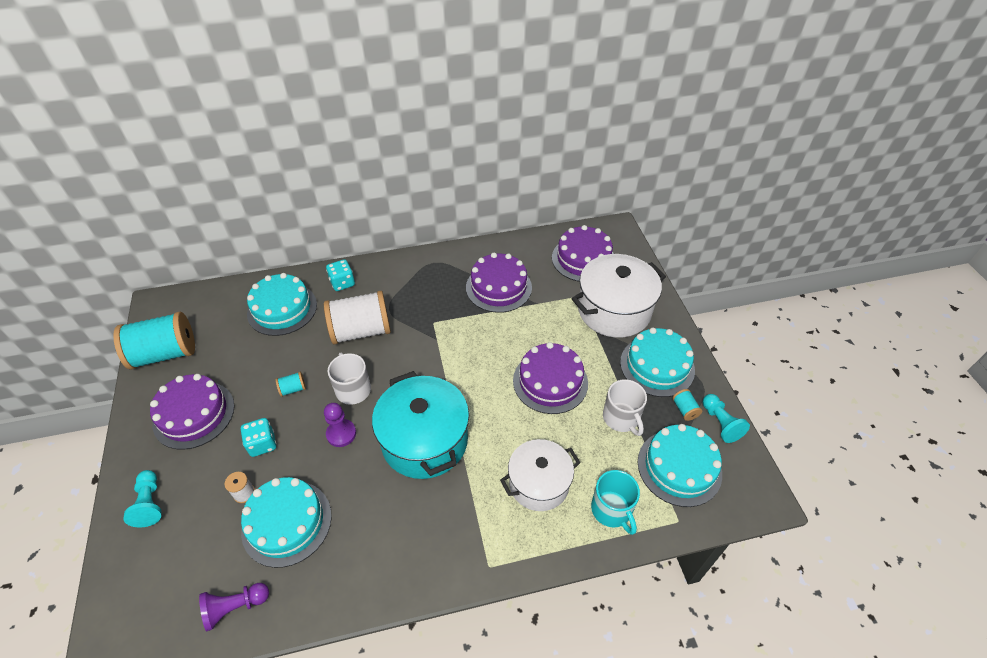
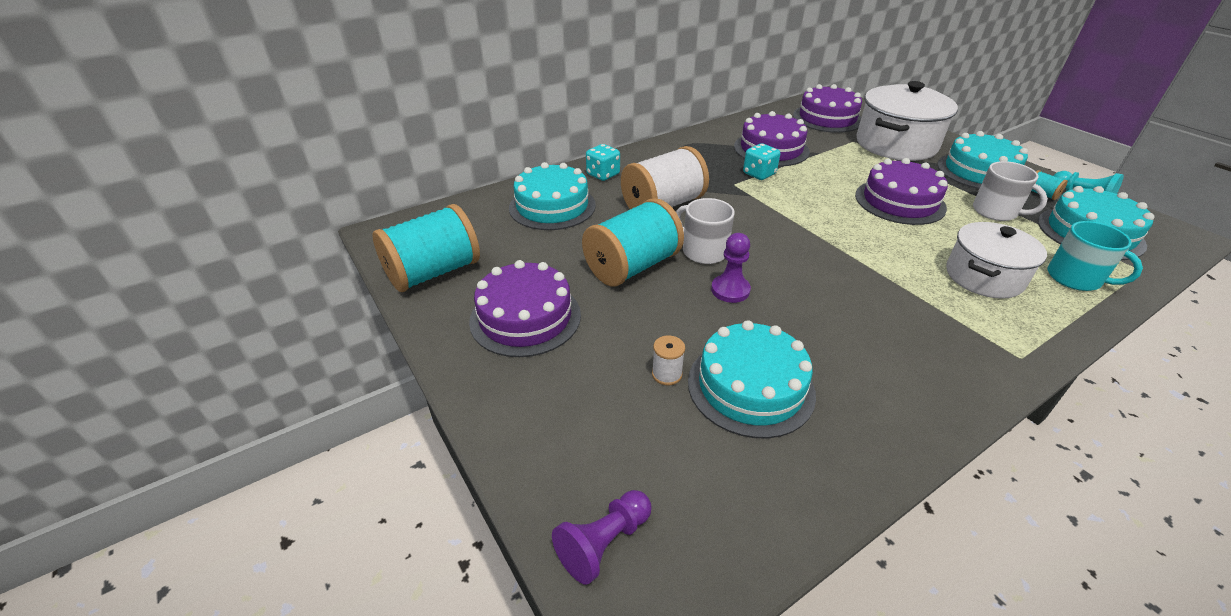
camera: 20 degrees left, 10 degrees down
turquoise pawn [123,470,162,528] -> none
purple pawn [199,583,269,631] -> purple pawn moved to [552,490,652,585]
turquoise dice [241,418,276,457] -> turquoise dice moved to [743,143,780,180]
turquoise spool [276,372,306,397] -> turquoise spool [582,198,684,287], size x2.48
turquoise pot [372,371,469,479] -> none

